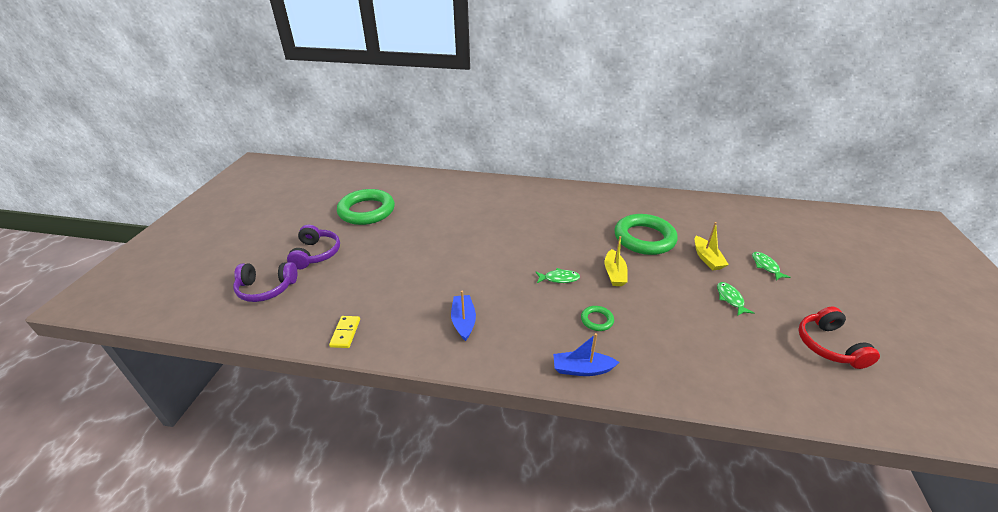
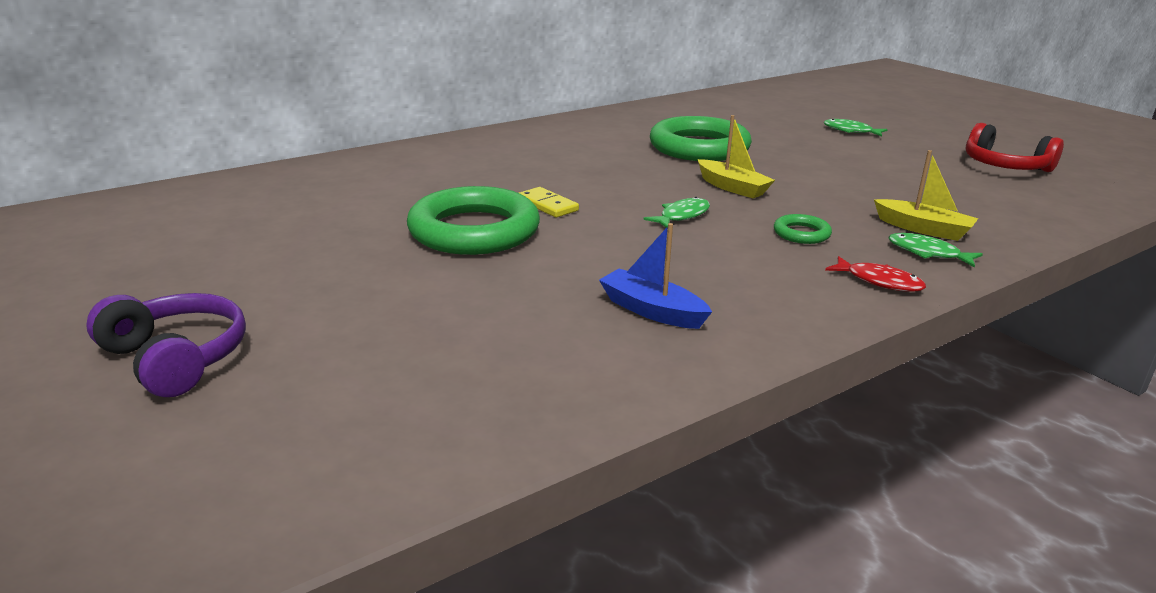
camera: 45 degrees left, 10 degrees down
purple headphones [233,262,298,302] -> none
yellow domino [329,316,360,348] -> yellow domino moved to [519,187,579,218]
green ring [337,189,395,225] -> green ring moved to [407,186,540,255]
blue boat [553,333,619,376] -> red fish [825,256,926,292]
yellow boat [695,222,729,270] -> yellow boat moved to [874,150,978,241]
green fish [717,282,754,315] -> green fish moved to [889,233,983,268]

